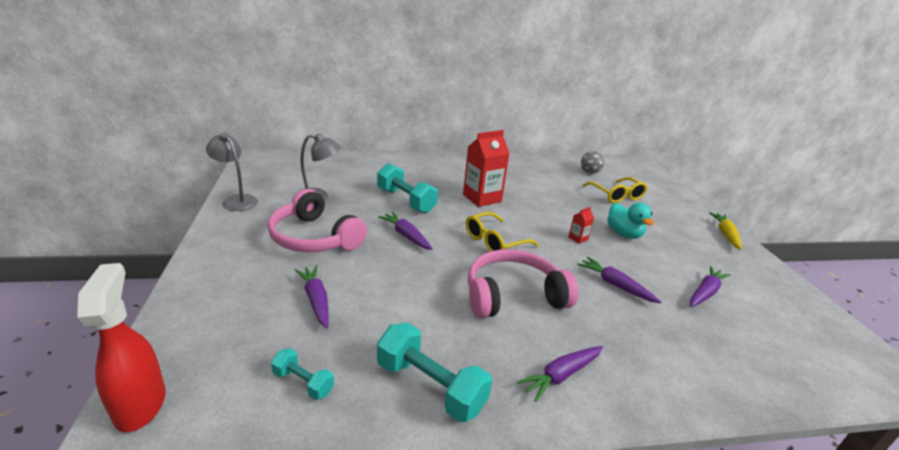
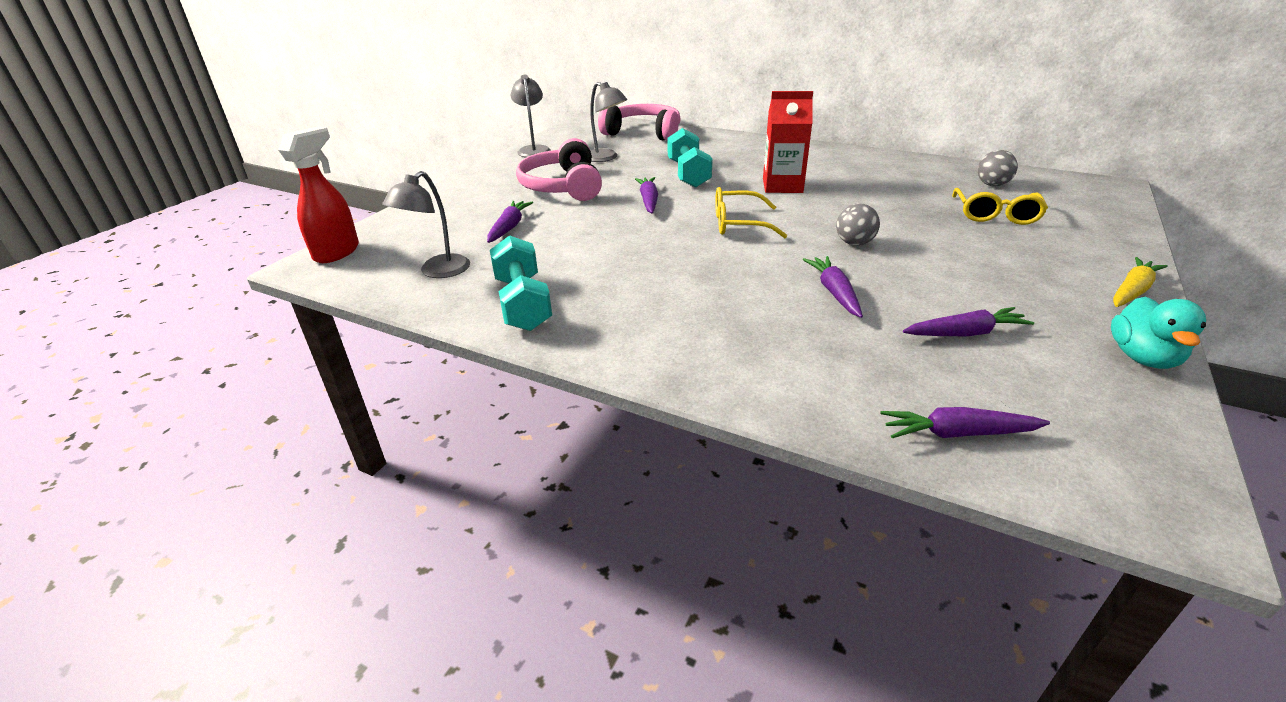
camera: 40 degrees right, 5 degrees up
turquoise dumbbell [271,348,334,400] -> grey lamp [382,171,470,278]
pink headphones [468,249,579,318] -> pink headphones moved to [598,104,680,141]
purple carrot [517,346,603,402] -> purple carrot moved to [880,407,1050,438]
red carton [568,207,594,244] -> grey ball [836,203,880,246]
turquoise duck [607,203,654,239] -> turquoise duck moved to [1111,296,1206,369]

